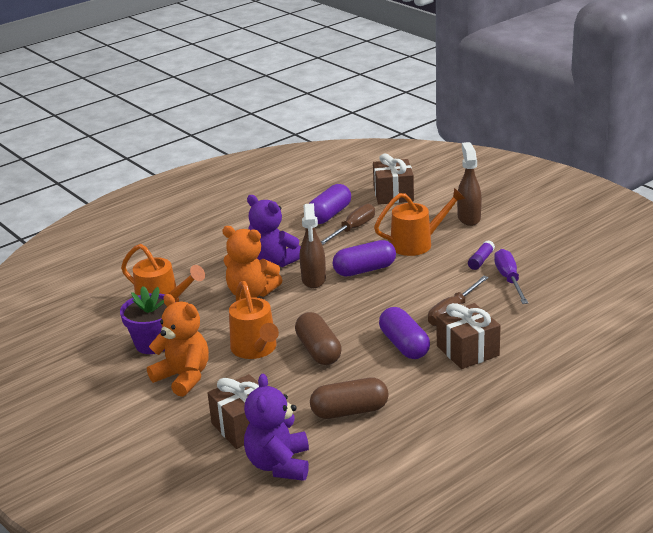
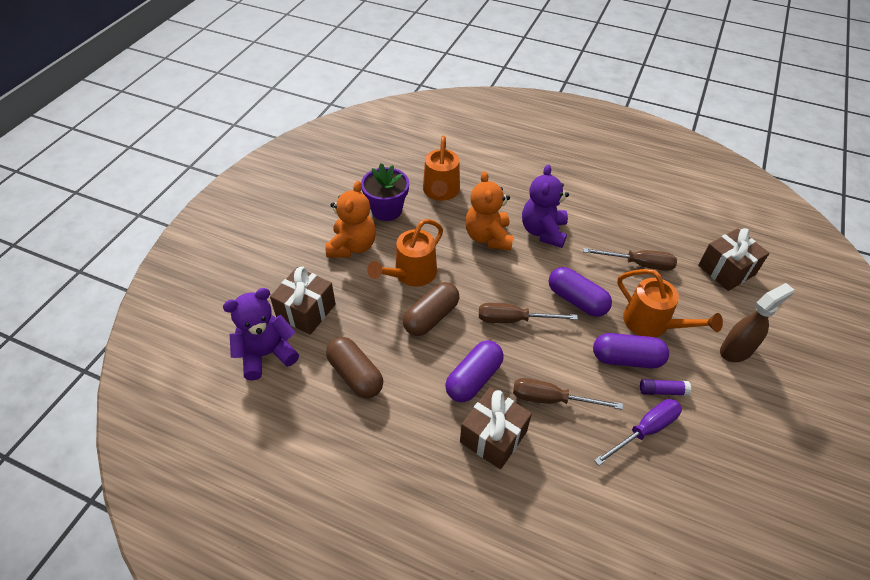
camera: 60 degrees right, 20 degrees up
brown spray bottle [300,203,326,288] -> none
purple capsule [309,184,351,224] -> purple capsule moved to [593,333,669,368]
none -> brown screwdriver [479,303,578,323]

